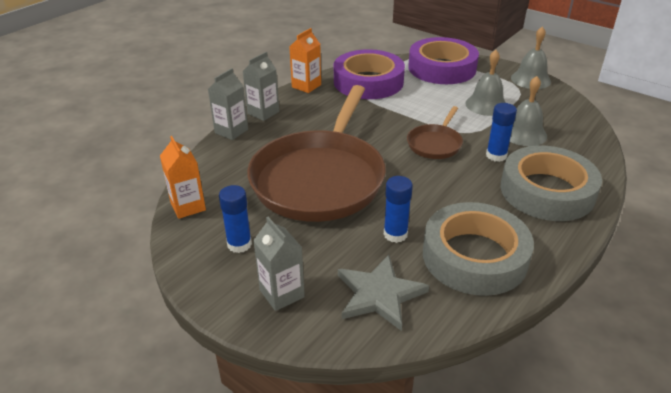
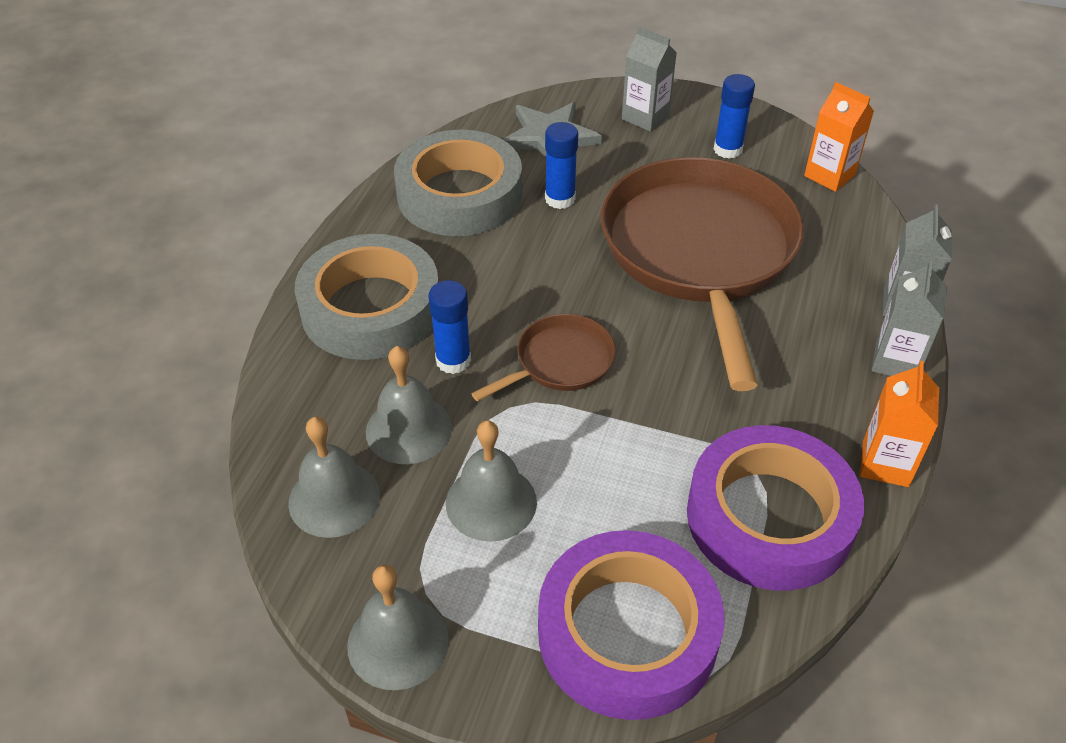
camera: 160 degrees right, 10 degrees up
brown pan [407,106,463,159] -> brown pan turned 45 degrees clockwise [471,314,616,401]
none -> grey bell [288,417,380,538]

